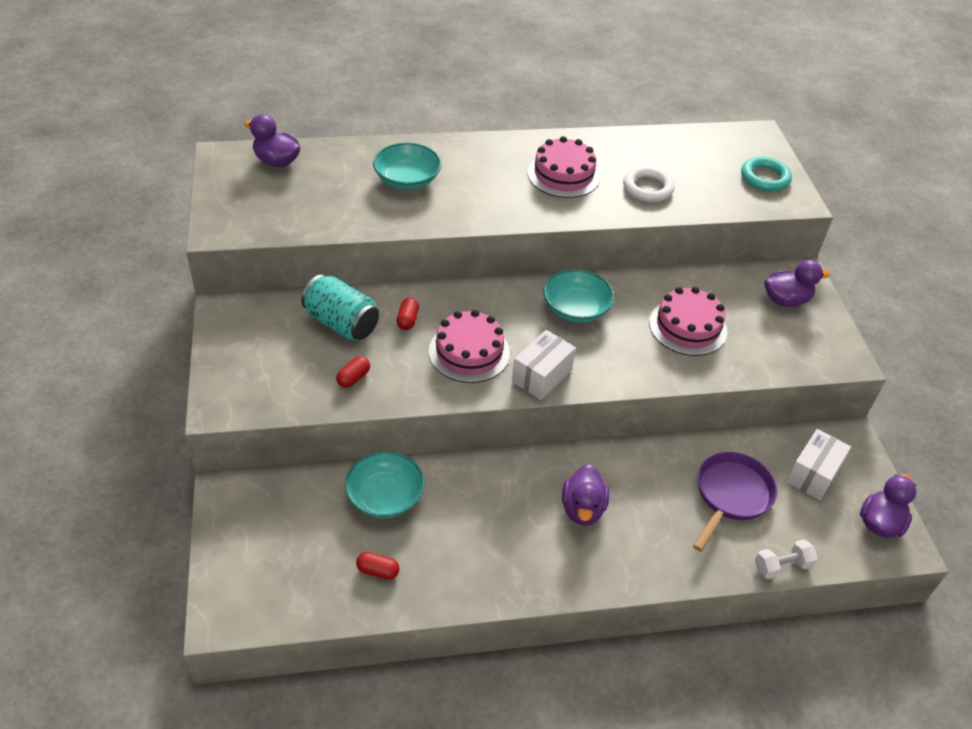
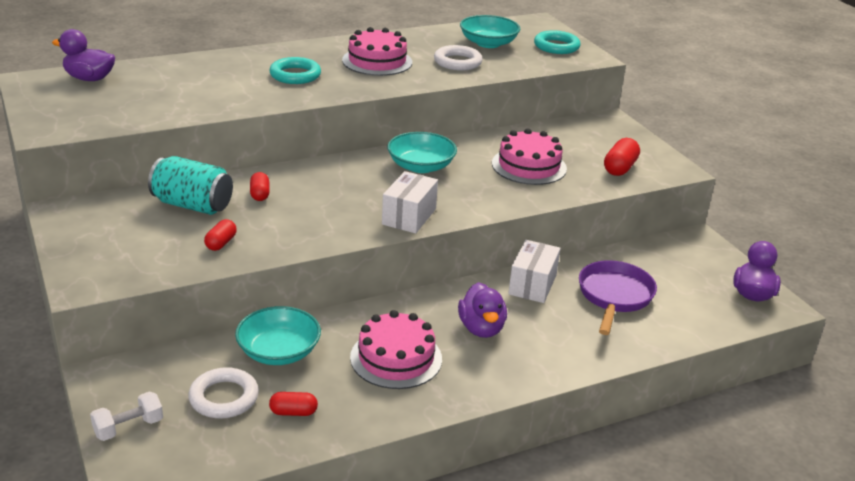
camera: 15 degrees left, 15 degrees down
turquoise bowl [373,143,442,190] -> turquoise bowl moved to [460,15,520,48]
pink cake [429,310,510,383] -> pink cake moved to [350,310,442,389]
white dumbbell [755,540,818,579] -> white dumbbell moved to [90,391,163,441]
purple duck [764,260,830,307] -> none
white box [786,429,851,500] -> white box moved to [508,240,561,303]
none -> white ring [188,367,259,419]
none -> turquoise ring [269,57,321,84]
none -> red capsule [604,138,640,176]

